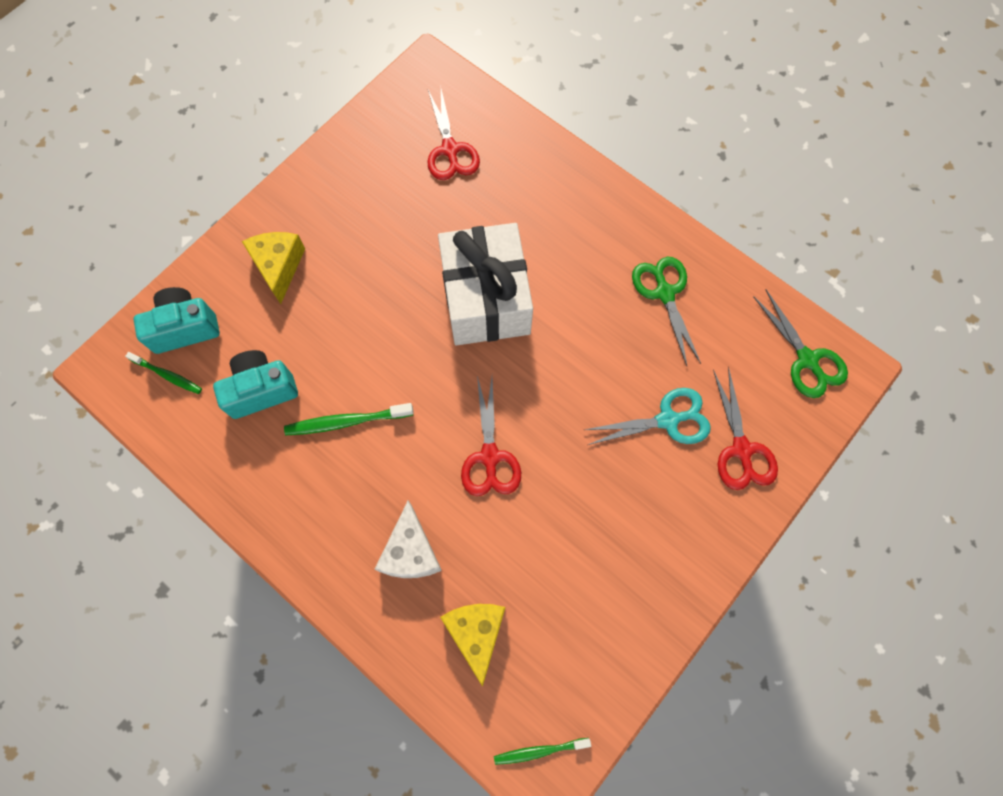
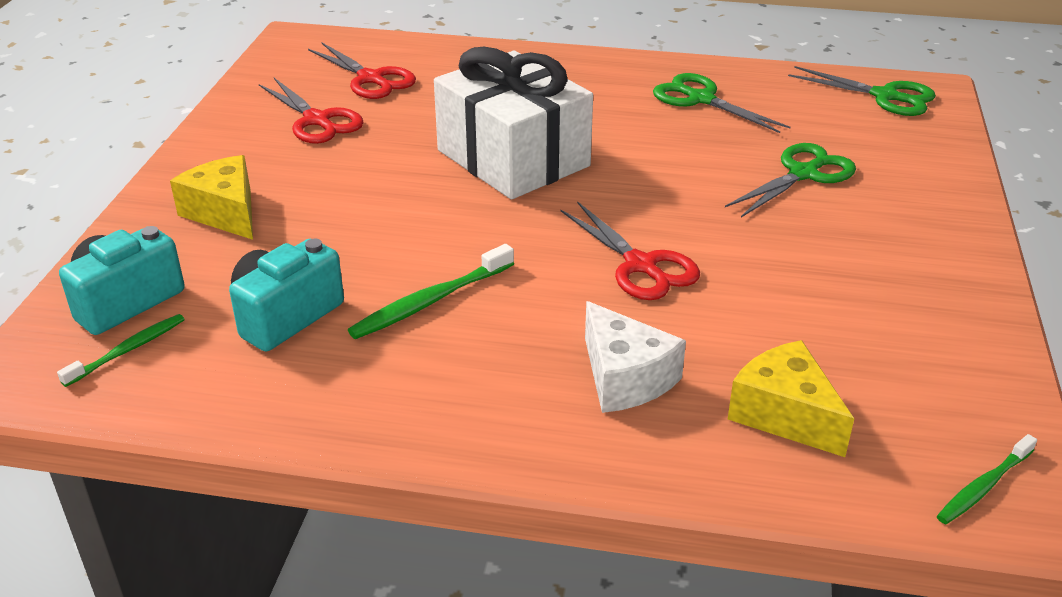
camera: 30 degrees left, 35 degrees down
green toothbrush [125,352,202,394] -> green toothbrush turned 45 degrees counterclockwise [57,314,185,387]
turquoise scissors [585,388,711,445] -> green scissors [725,143,856,217]
red scissors [713,367,778,490] -> red scissors moved to [259,78,364,144]

